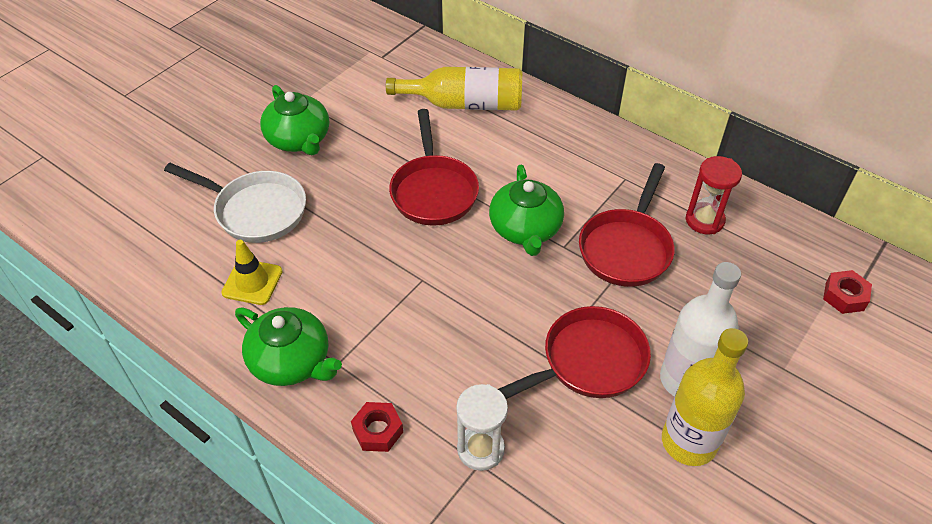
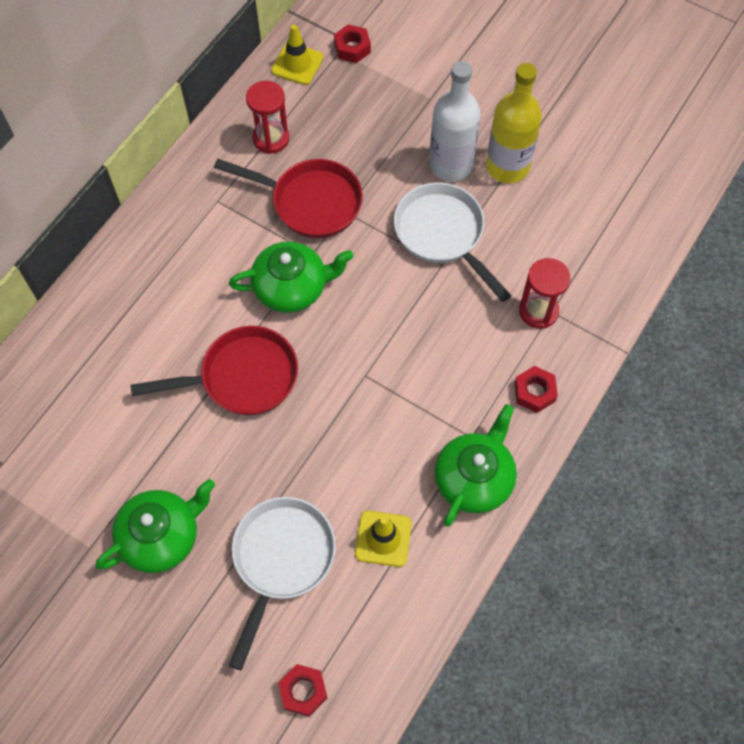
camera: 95 degrees left, 15 degrees up
yellow bottle [386,67,522,111] -> none
white hourglass [456,384,508,471] -> red hourglass [519,258,570,329]
red pan [498,306,651,399] -> white pan [394,182,512,302]
none -> yellow traffic cone [271,25,324,85]
none -> red nut [278,664,327,717]

